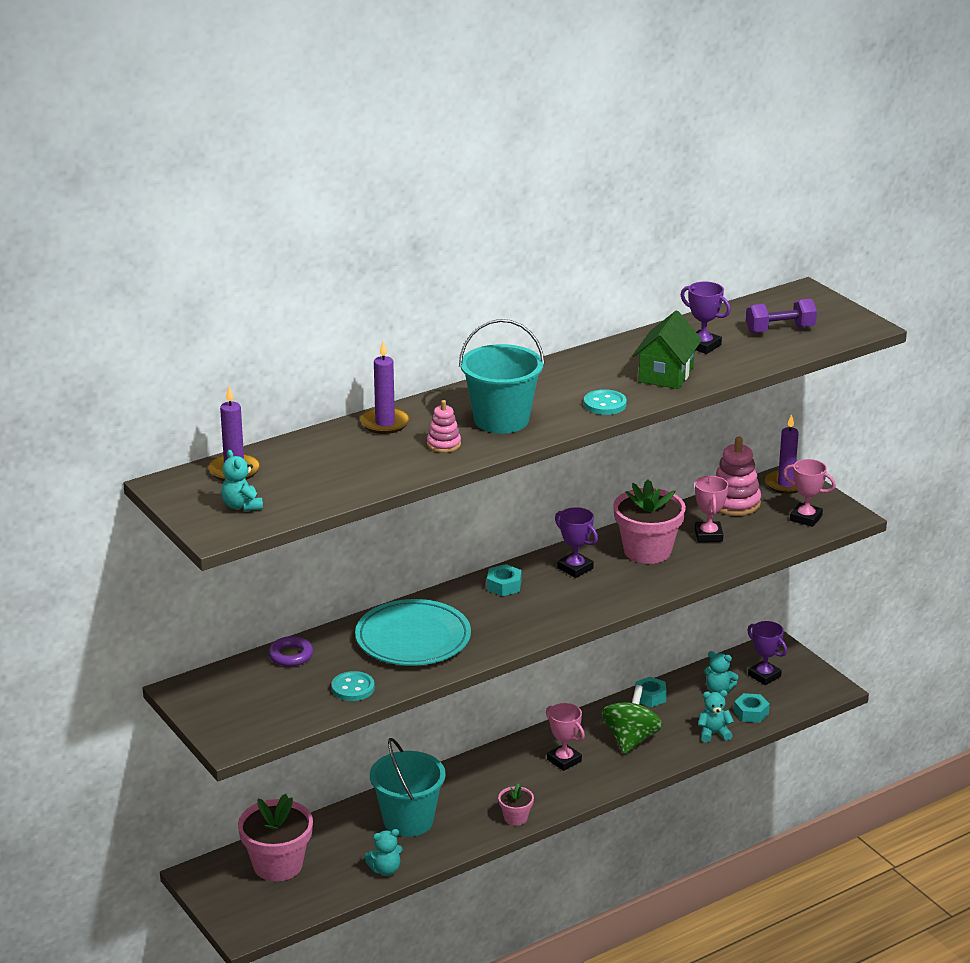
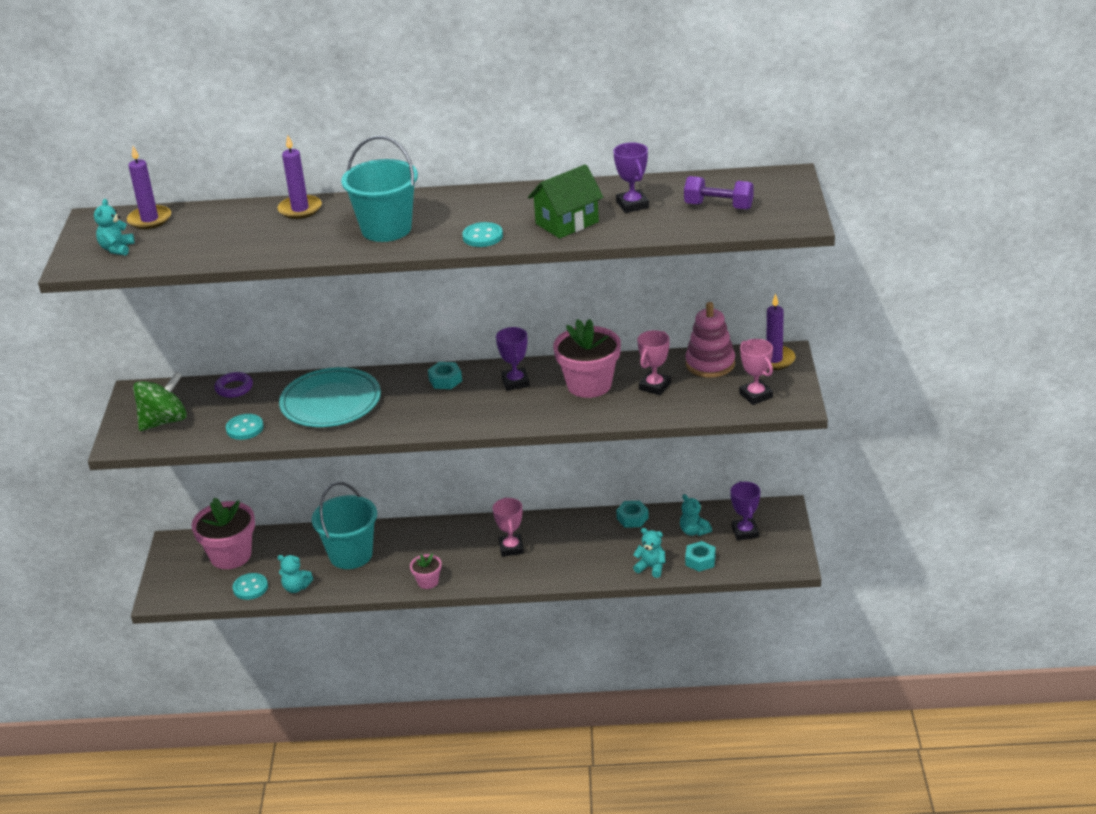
camera: 35 degrees right, 5 degrees up
pink stacking toy [427,400,461,453] -> none
green spinning top [602,685,663,754] -> green spinning top moved to [133,371,187,431]
none -> turquoise button [232,573,268,600]

